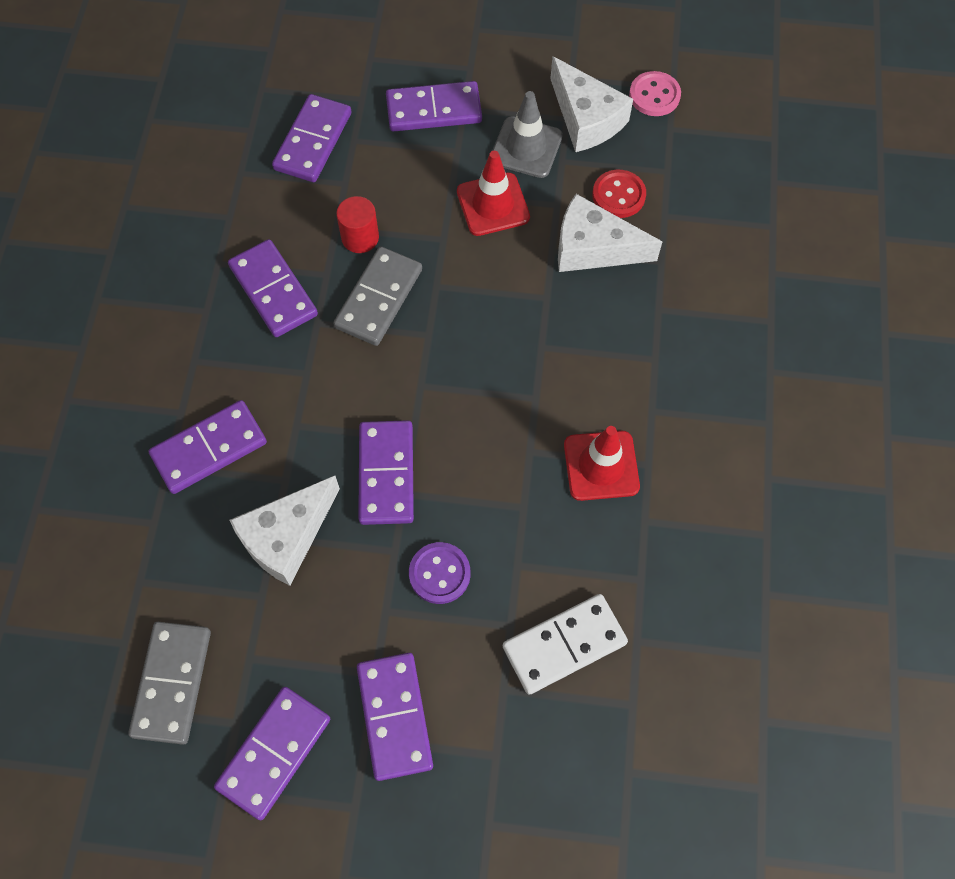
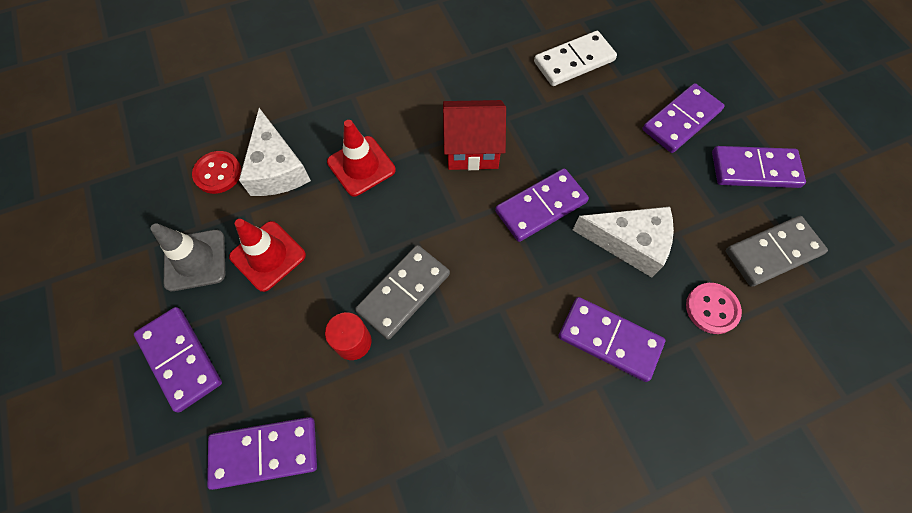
camera: 120 degrees left, 0 degrees up
purple domino [228,239,318,337] -> none
grey domino [334,246,422,346] -> grey domino turned 45 degrees counterclockwise [355,245,450,340]
purple button [409,542,471,604] -> none
white domino [503,594,628,695] -> white domino turned 60 degrees counterclockwise [534,31,617,86]
white cheese [550,56,633,152] -> none
red traffic cone [564,426,640,501] -> red traffic cone moved to [327,120,396,196]
pink button [629,71,681,116] -> pink button moved to [686,283,742,334]
none -> red house [443,100,506,170]

